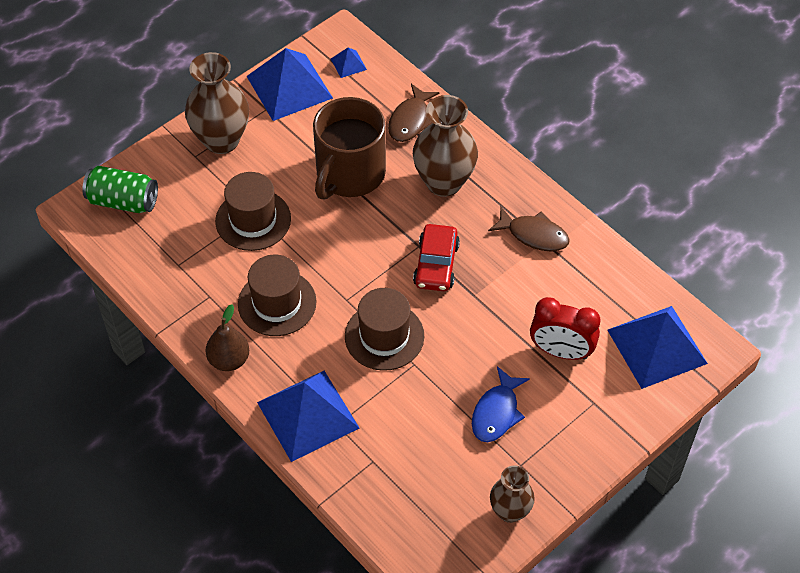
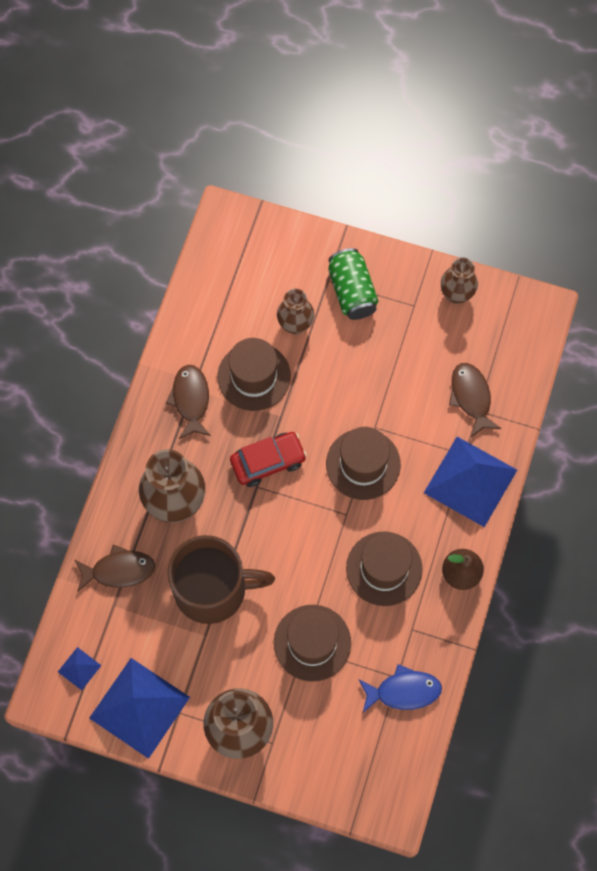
camera: 120 degrees left, 15 degrees up
green can [82,166,158,213] -> green can moved to [328,248,378,320]
blue fish [472,366,530,442] -> blue fish moved to [358,664,442,712]
red clock [530,297,601,360] -> brown vase [277,289,314,334]
blue pyramid [607,306,708,389] -> none
none -> brown hat [218,338,291,411]
none -> brown fish [449,363,501,437]

